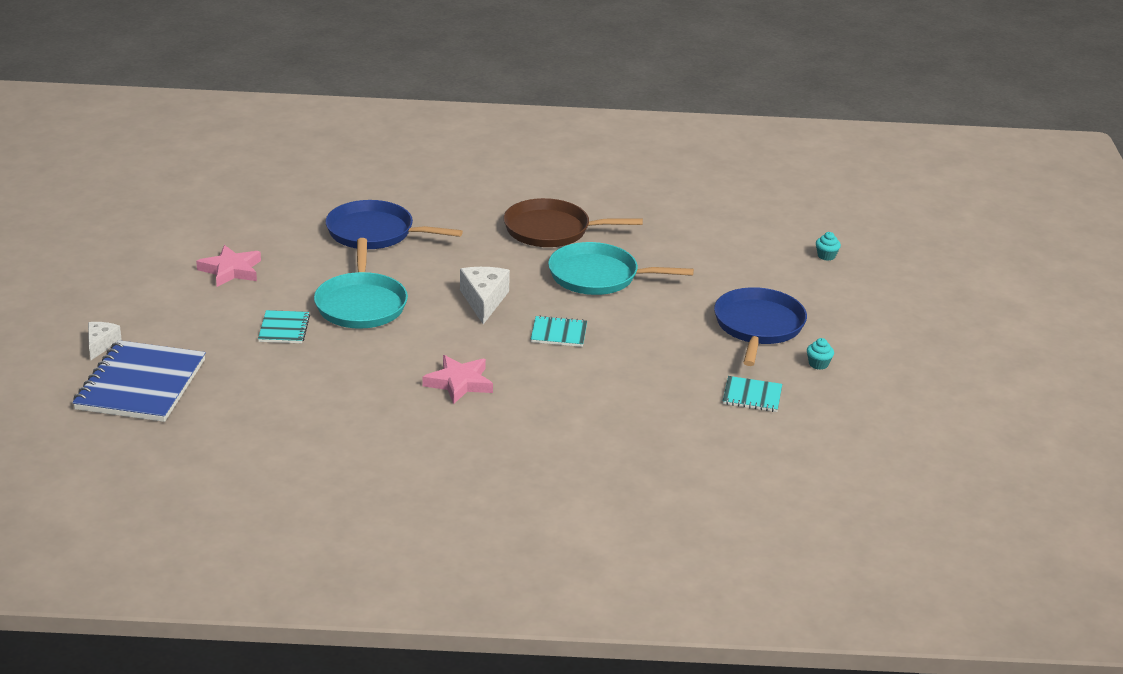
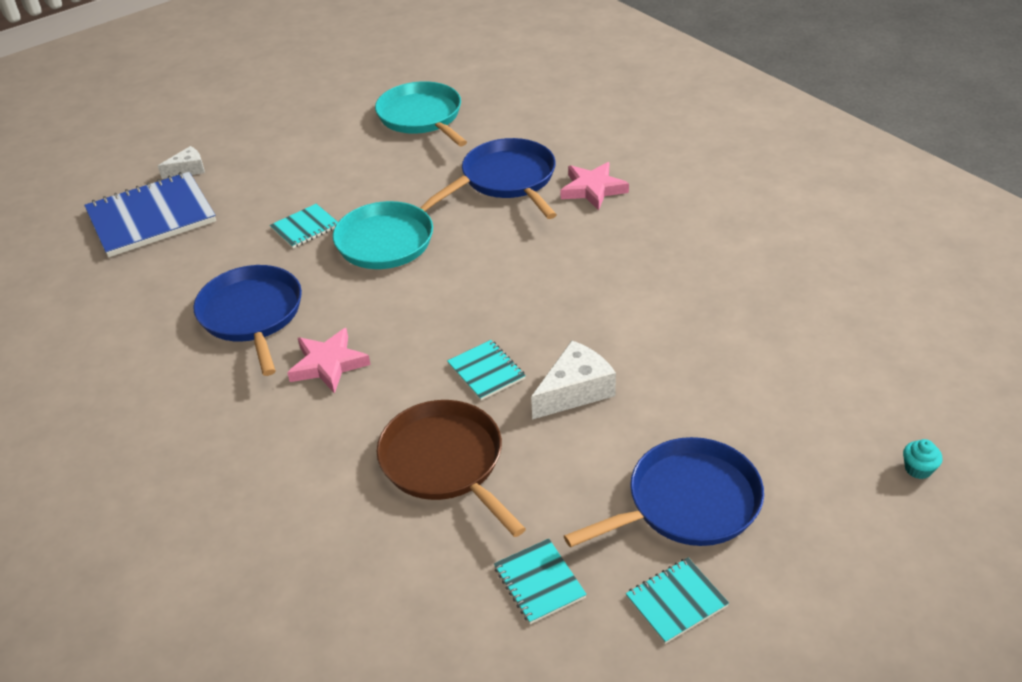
camera: 55 degrees right, 10 degrees up
pink star [196,245,261,287] -> pink star moved to [561,162,629,211]
white cheese [460,267,510,324] -> white cheese moved to [531,340,616,419]
brown pan [504,198,643,247] -> brown pan moved to [377,400,526,537]
turquoise pan [548,242,694,295] -> turquoise pan moved to [375,81,467,146]
turquoise cupcake [807,338,834,370] -> turquoise notebook [626,558,729,644]
none -> blue pan [193,265,302,376]

